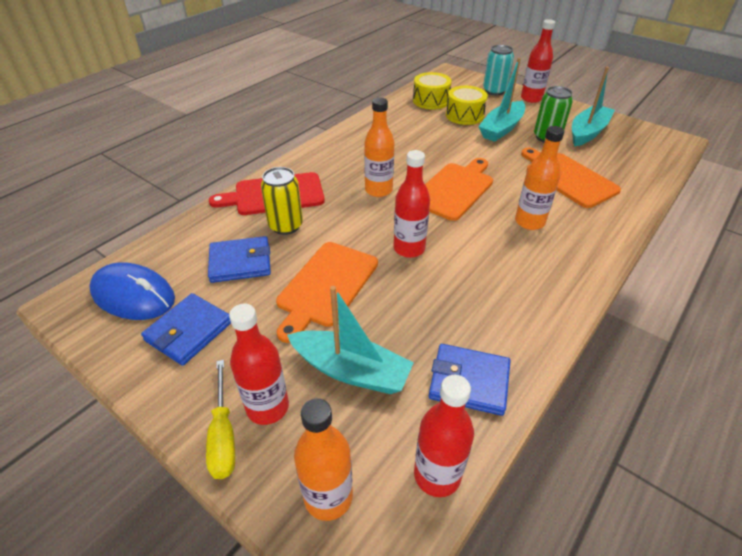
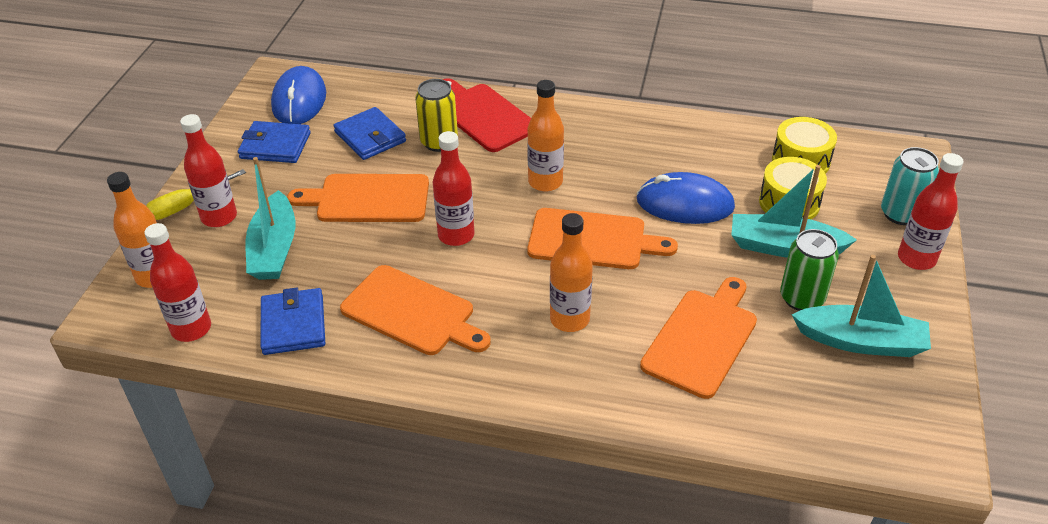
camera: 65 degrees right, 0 degrees up
none -> orange cutting board [340,265,491,355]
none -> blue mouse [636,172,735,224]

